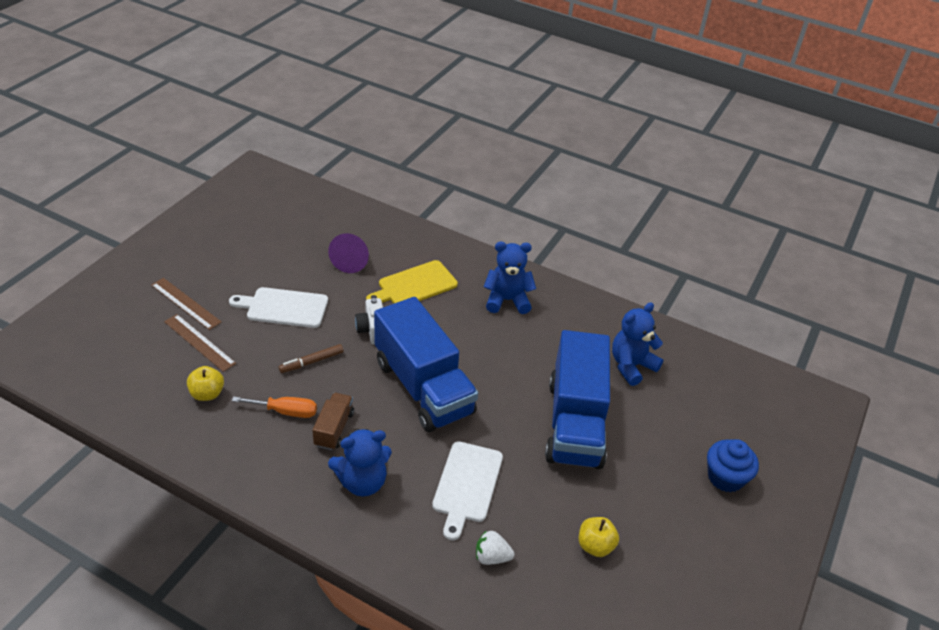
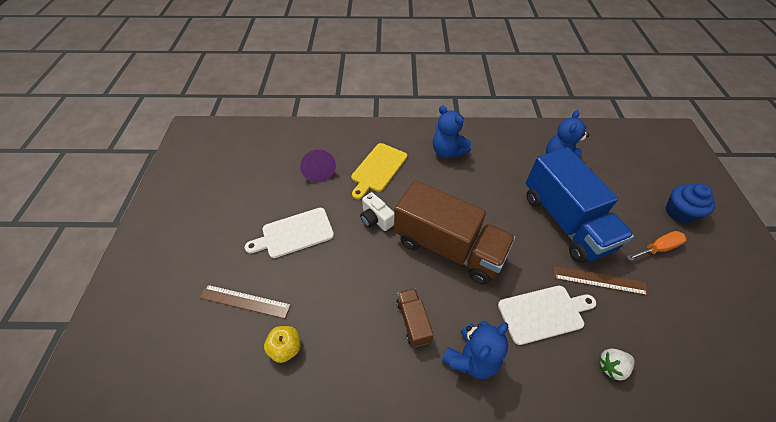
camera: 25 degrees left, 10 degrees up
brown ruler [151,278,222,330] -> brown ruler moved to [553,266,648,296]
orange screwdriver [232,396,317,418] -> orange screwdriver moved to [627,231,686,261]
brown marker [279,344,344,373] -> none
blue truck [374,297,478,432] -> brown truck [394,180,515,285]
white cutting board [432,441,503,541] -> white cutting board turned 90 degrees counterclockwise [498,286,596,345]
blue teddy bear [484,242,536,314] -> blue teddy bear turned 105 degrees counterclockwise [433,105,471,158]
yellow apple [579,517,619,557] -> none

